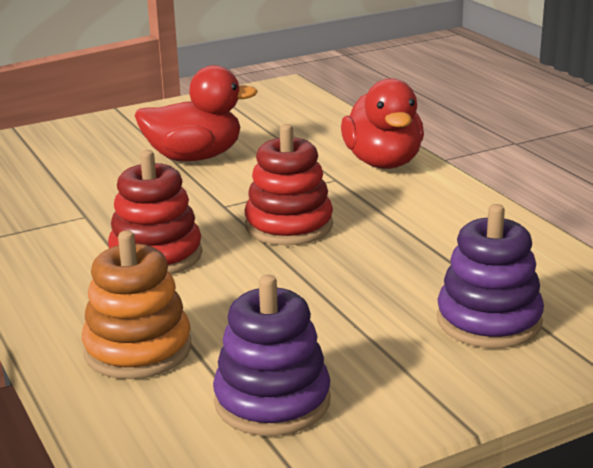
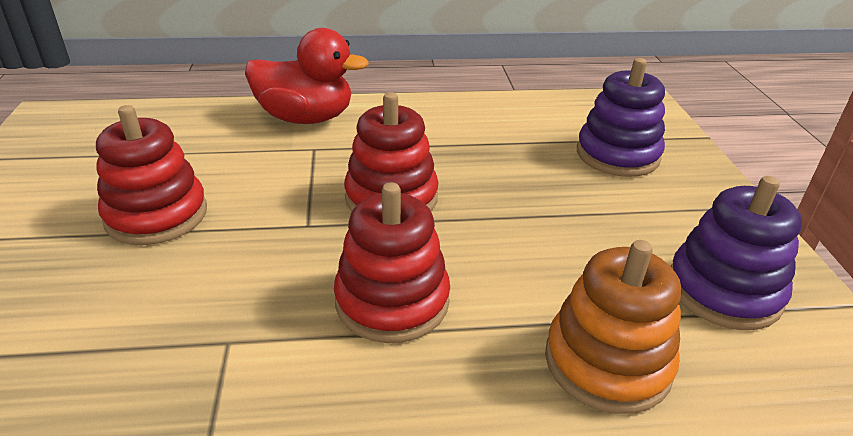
camera: 70 degrees left, 10 degrees up
red duck [134,65,258,161] -> red stacking toy [96,105,207,245]

